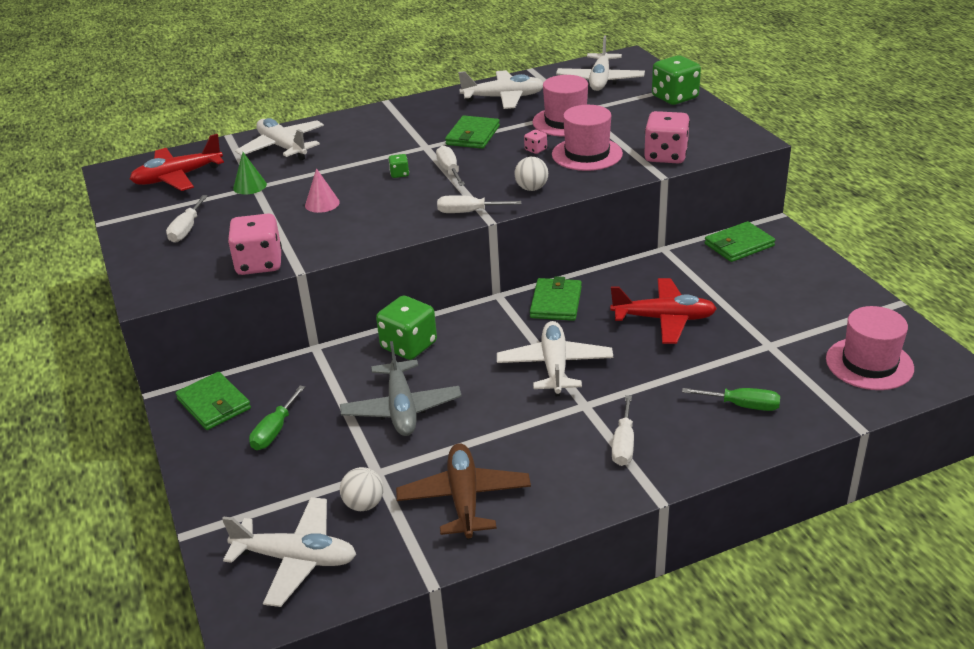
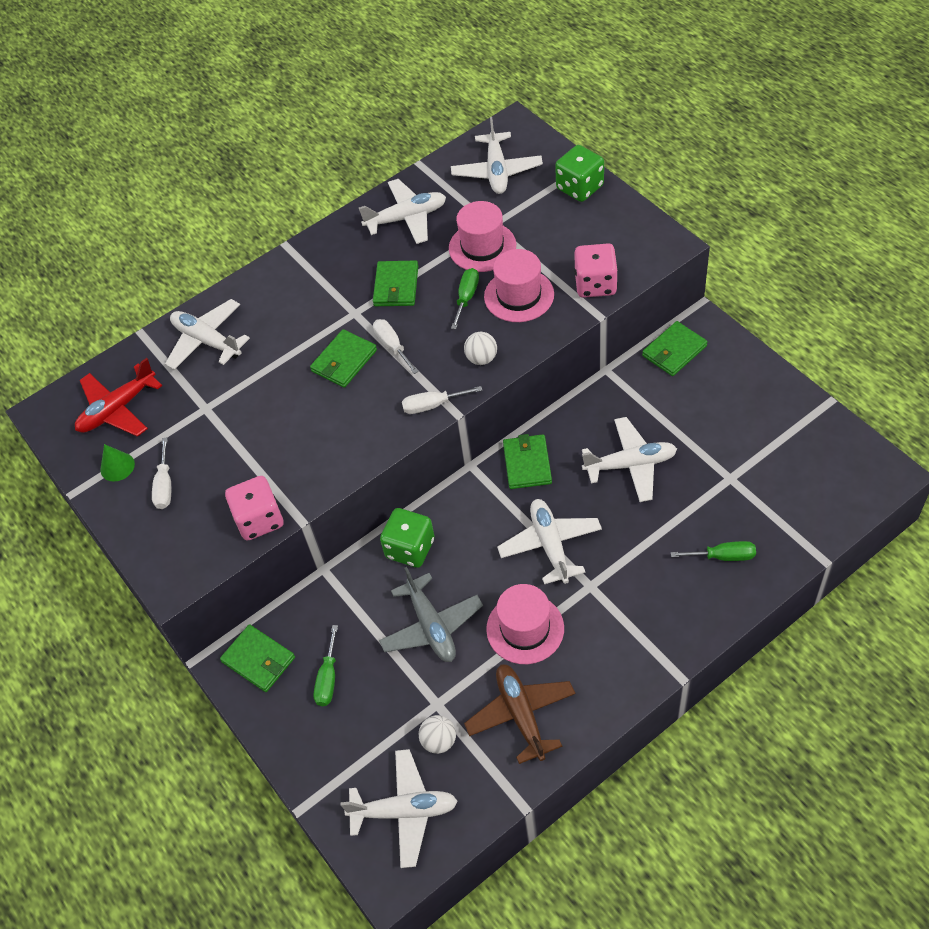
camera: 10 degrees left, 20 degrees up
green cone [233,152,267,194] -> green cone moved to [100,444,135,482]
pink cone [305,168,340,213] -> none
green dice [388,154,409,178] -> green wallet [310,329,377,388]
pink dice [524,130,547,154] -> green screwdriver [451,268,479,329]
red plane [610,278,717,344] -> white plane [582,417,677,502]
white screwdriver [612,395,634,466] -> none
pink hat [826,306,914,390] -> pink hat moved to [486,584,564,664]

